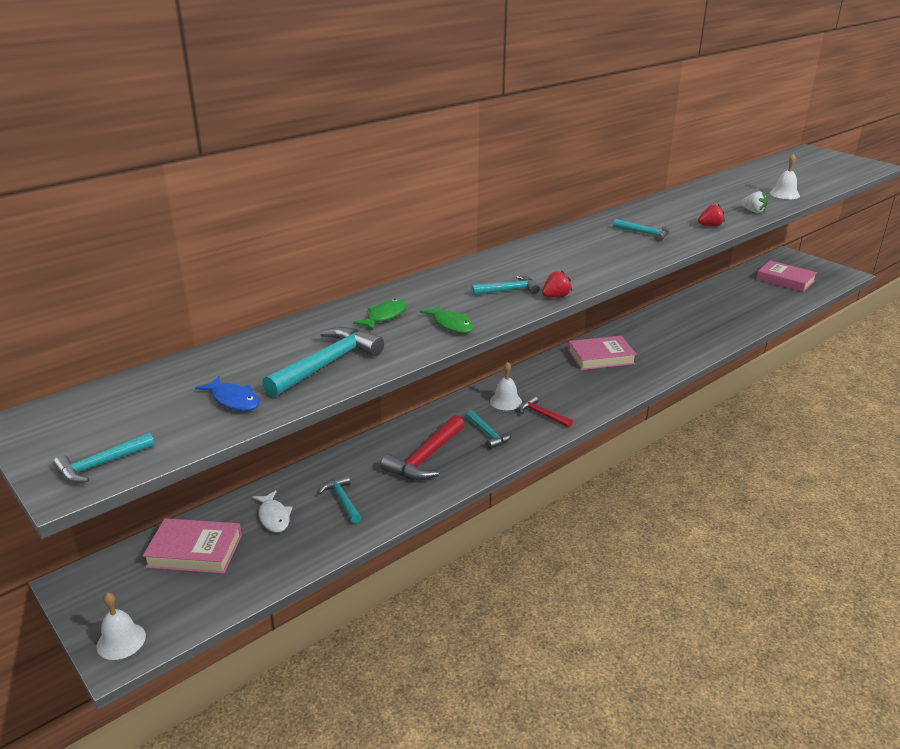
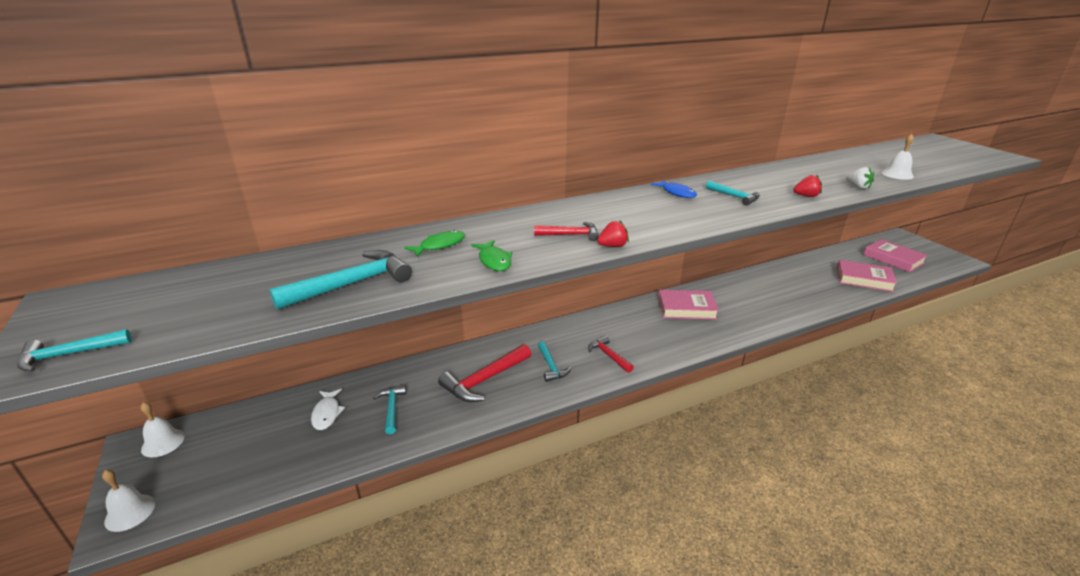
camera: 15 degrees right, 0 degrees up
pink book [143,518,242,574] -> pink book moved to [837,260,897,292]
blue fish [195,376,259,411] -> blue fish moved to [651,180,697,198]
turquoise hammer [471,275,540,295] -> red hammer [534,222,599,241]
white bell [490,362,522,410] -> white bell moved to [140,402,185,458]

